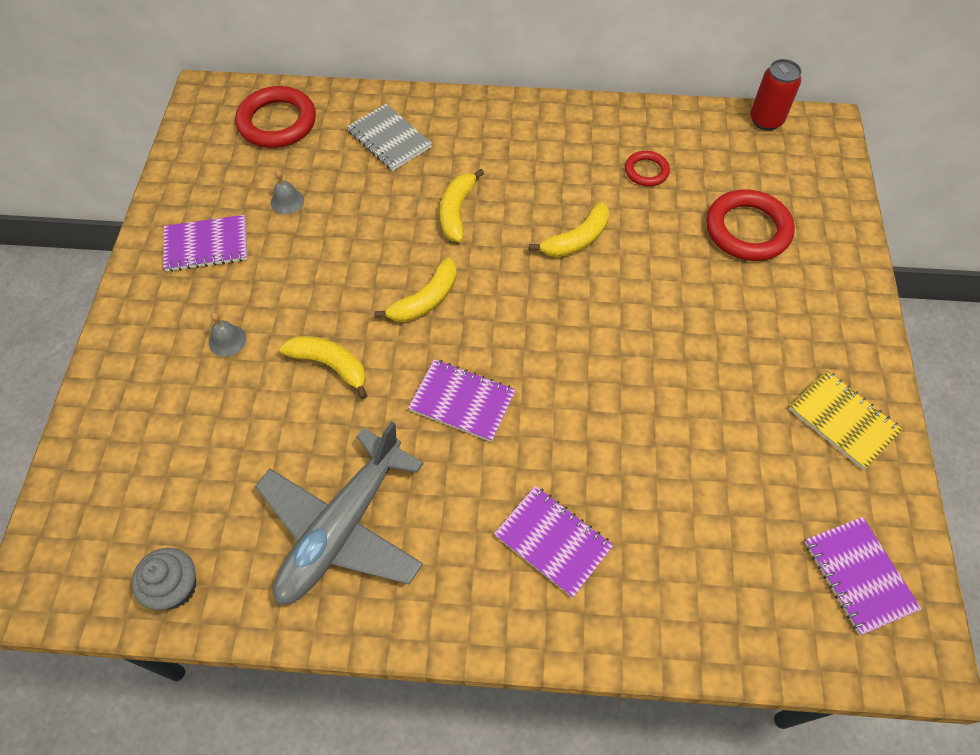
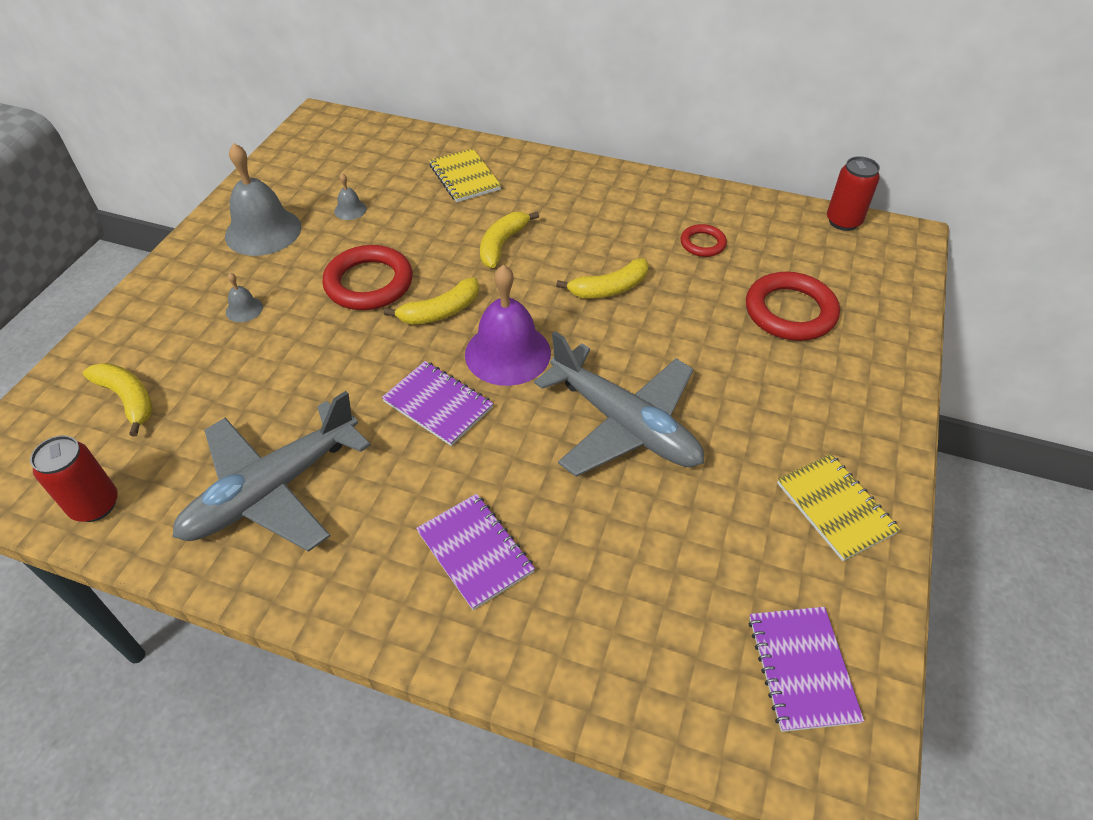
camera: 15 degrees right, 10 degrees down
grey cupcake [131,548,196,610] -> red can [30,435,118,522]
purple notebook [163,215,248,272] -> grey bell [225,143,301,256]
red ring [235,86,316,148] -> red ring moved to [322,245,413,310]
yellow banana [280,336,367,399] -> yellow banana moved to [83,363,153,437]
grey notebook [347,104,432,171] -> yellow notebook [429,148,501,202]
none -> purple bell [465,265,551,386]
none -> grey plane [534,331,704,477]

